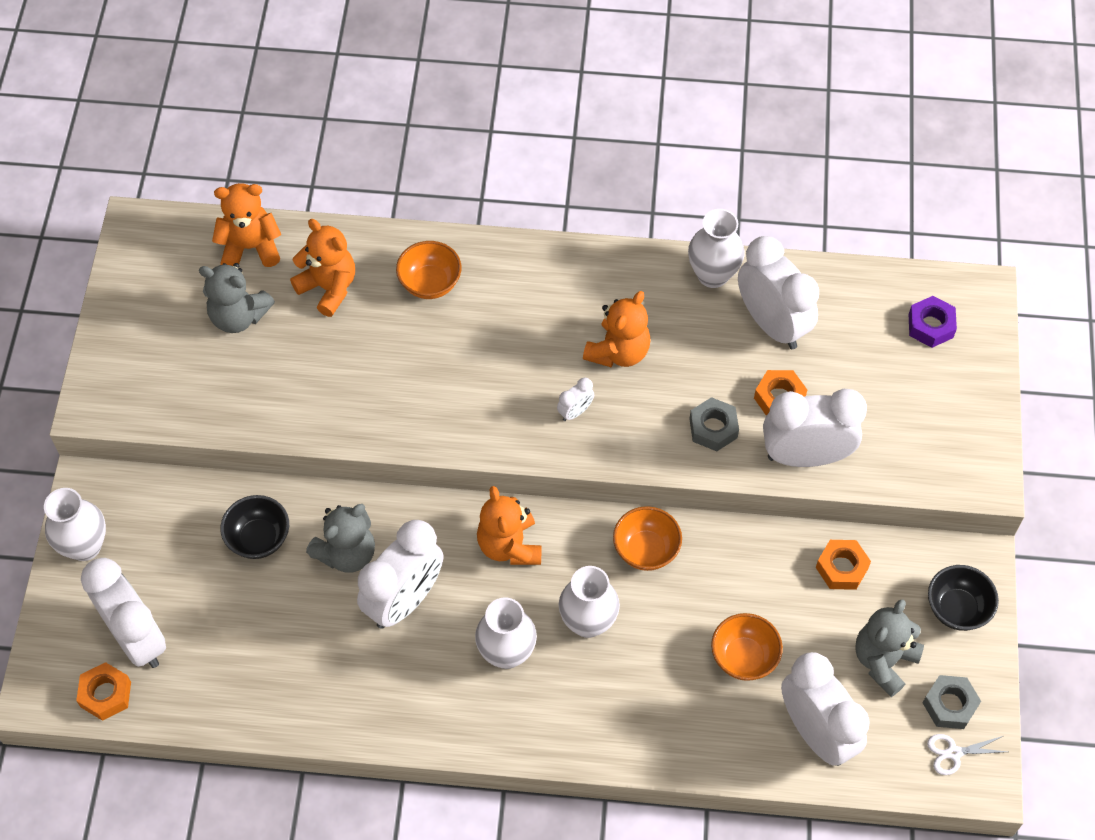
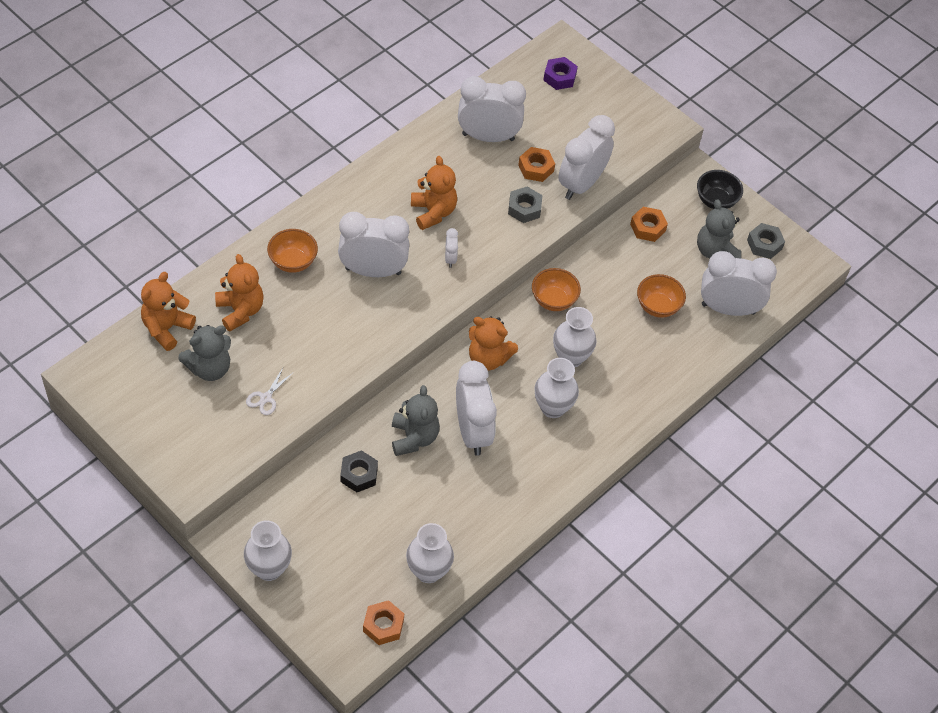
camera: 55 degrees left, 5 degrees down
white clock [81,558,166,668] -> white clock moved to [338,212,409,277]
black bowl [220,495,289,559] -> black nut [340,450,378,492]
orange teddy bear [290,219,355,317] -> orange teddy bear turned 75 degrees clockwise [215,254,264,332]
white vase [688,209,745,288] -> white vase moved to [406,523,454,583]
white scissors [927,734,1007,775] -> white scissors moved to [246,368,294,415]

